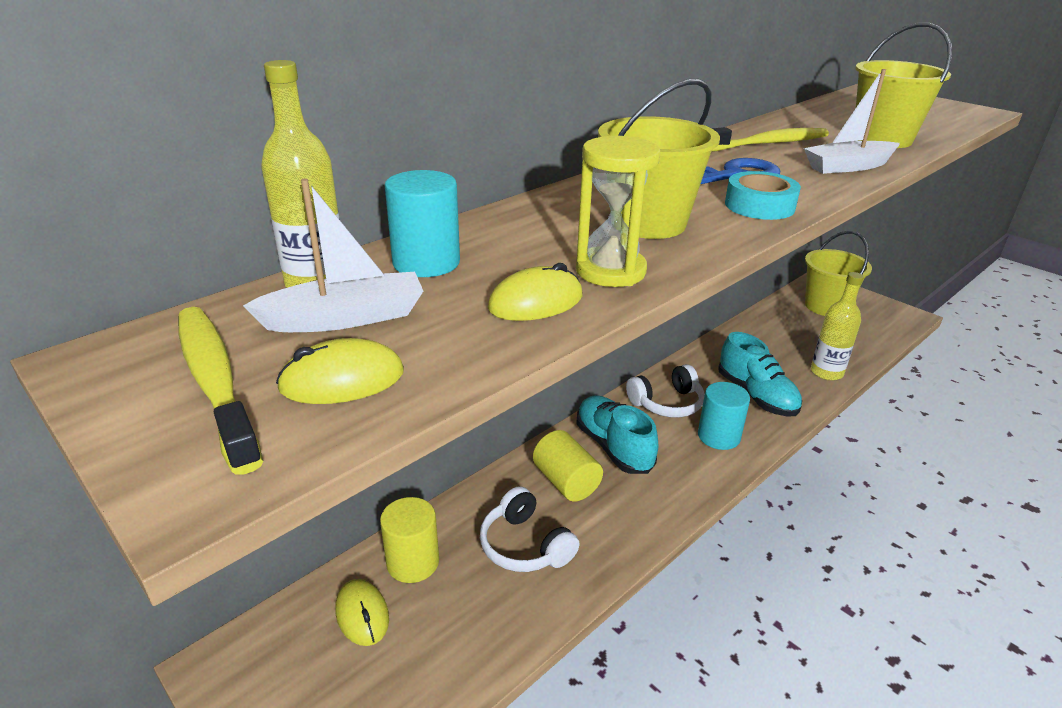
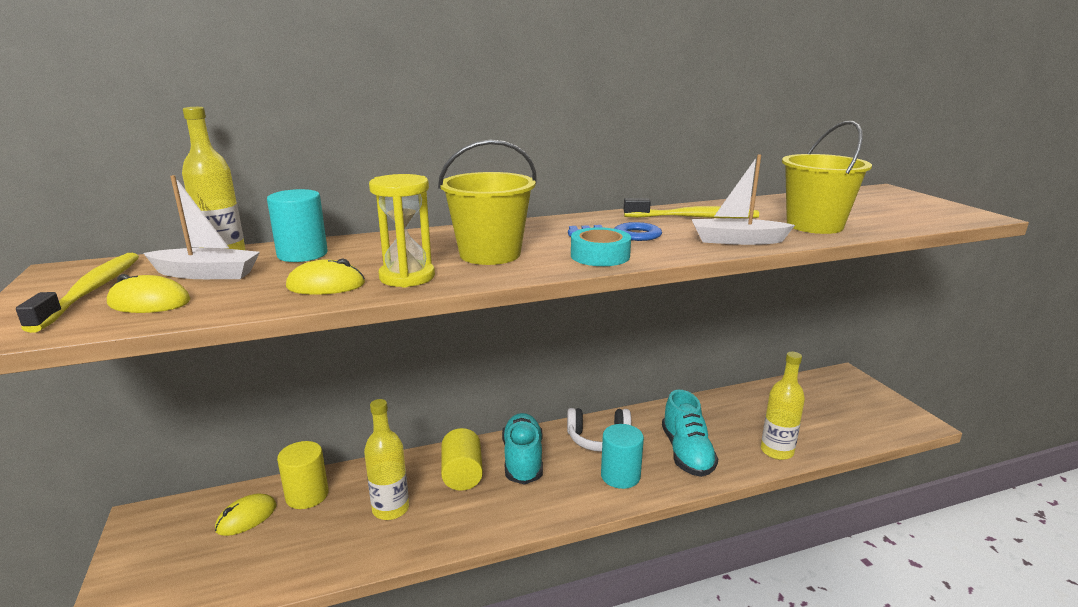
camera: 25 degrees right, 10 degrees down
yellow mouse [336,579,389,646] -> yellow mouse turned 45 degrees clockwise [215,493,277,536]
white headphones [480,486,579,572] -> yellow bottle [364,399,409,520]
yellow bucket [805,231,872,316] -> none

